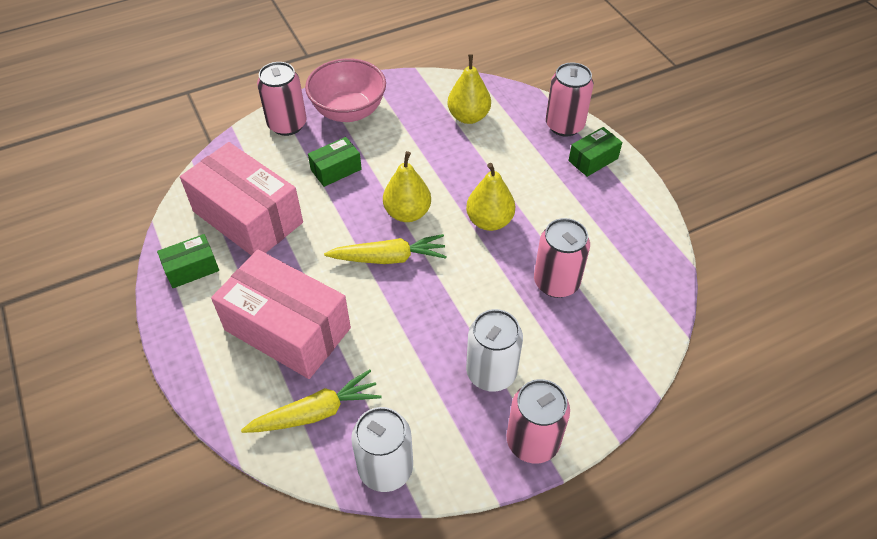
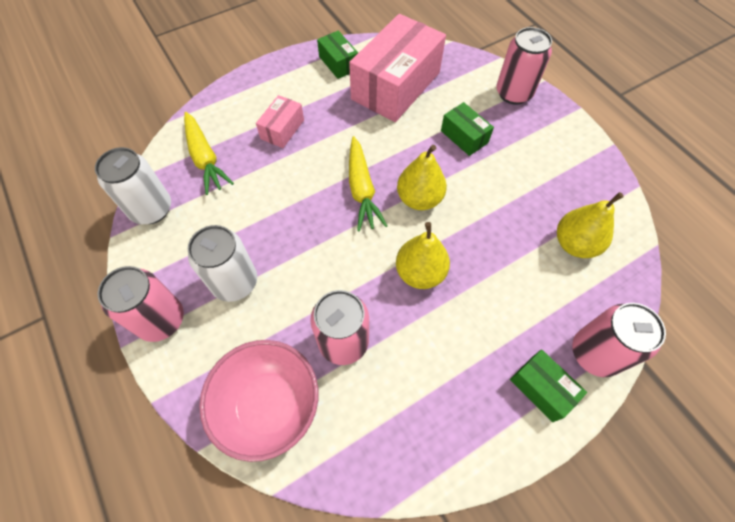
camera: 85 degrees right, 10 degrees up
pink box [211,249,351,379] -> pink box [256,95,304,148], size x0.47
pink bowl [305,58,386,122] -> pink bowl moved to [199,340,318,462]

